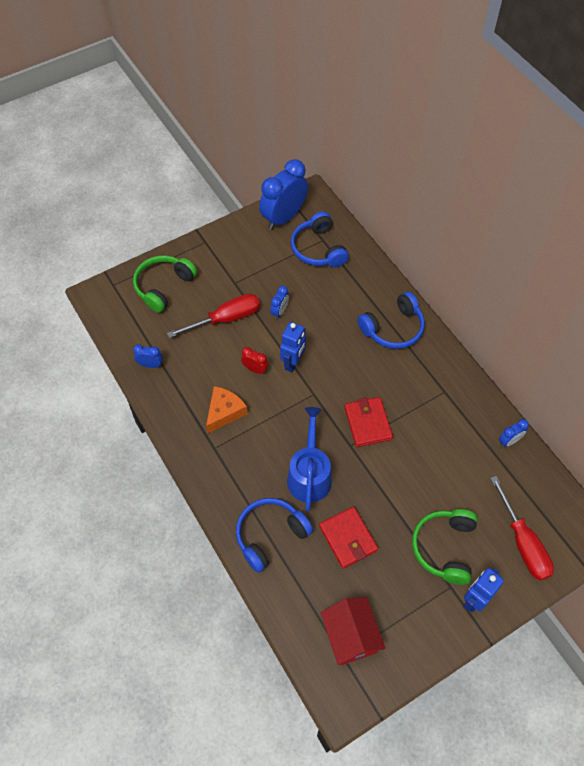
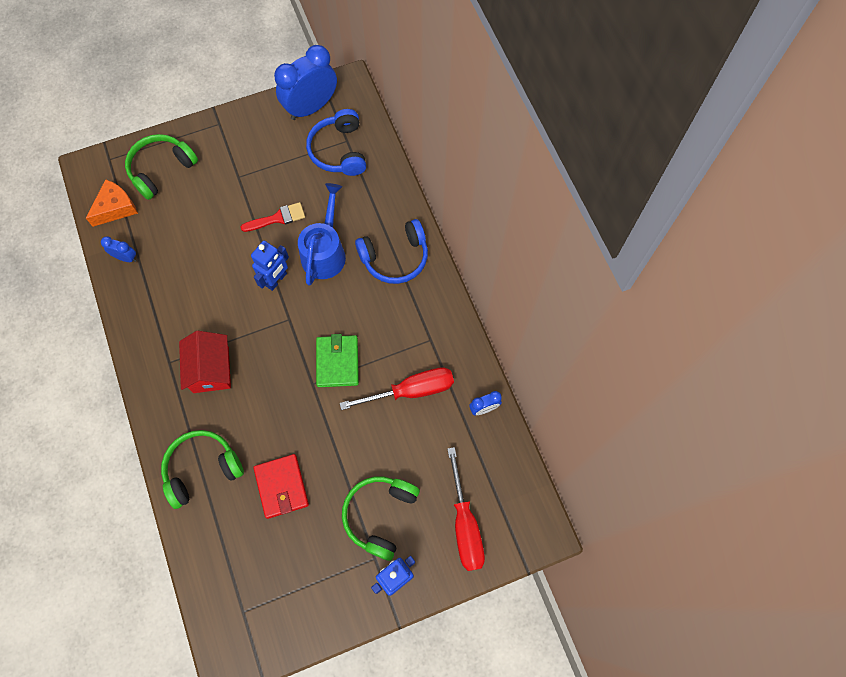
camera: 10 degrees right, 10 degrees up
red screwdriver [167,294,260,338] -> red screwdriver moved to [340,367,454,410]
orange cheese [206,386,248,433] -> orange cheese moved to [86,179,138,227]
blue headphones [236,498,313,573] -> green headphones [161,430,244,509]
red clock [241,347,268,374] -> none
blue clock [270,286,289,319] -> red brush [241,202,305,232]
blue watering can [287,407,332,511] -> blue watering can moved to [298,183,346,286]
red house [320,597,386,665] -> red house moved to [179,331,231,393]
red wallet [344,397,393,447] -> green wallet [316,334,359,387]

